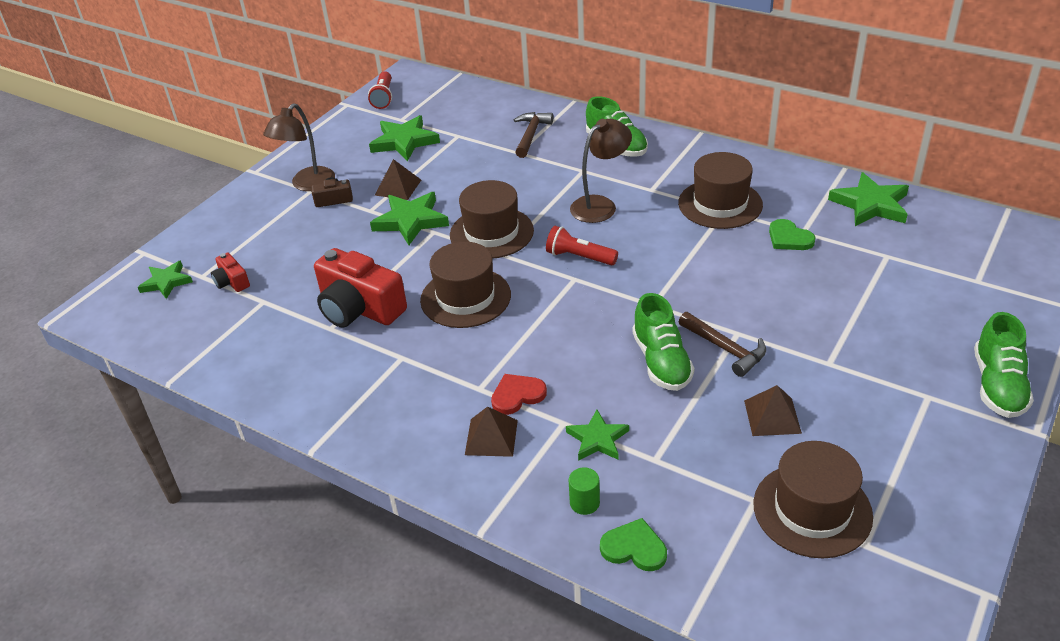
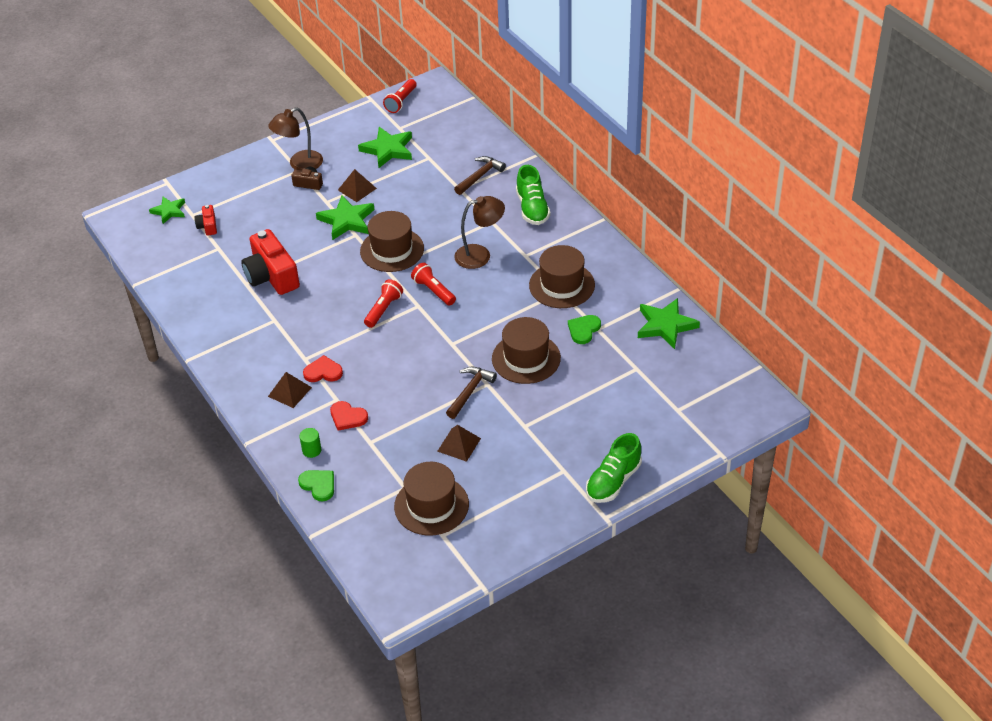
camera: 25 degrees right, 5 degrees up
brown hat [420,242,511,328] -> brown hat moved to [492,317,561,384]
green star [566,409,629,461] -> red heart [330,401,368,431]
green shoe [632,293,695,391] -> none
brown hammer [679,312,766,377] -> brown hammer turned 135 degrees counterclockwise [446,367,497,419]
green heart [769,219,816,250] -> green heart turned 45 degrees clockwise [568,315,601,344]
none -> red flashlight [364,279,403,328]

